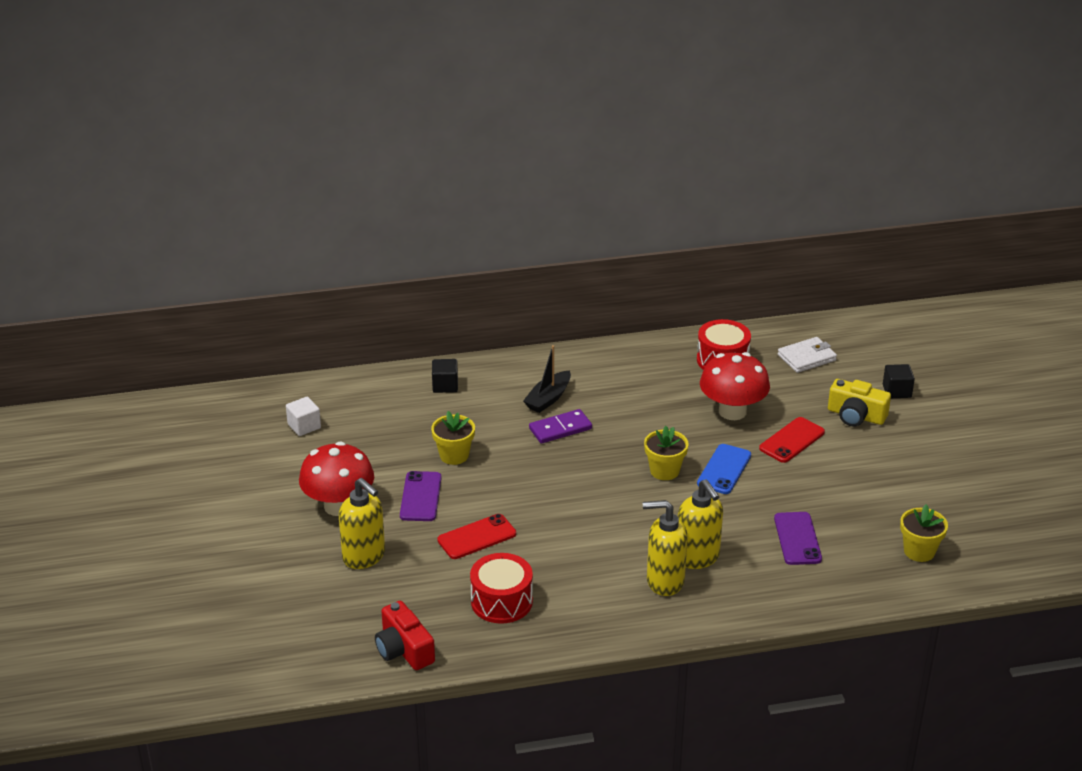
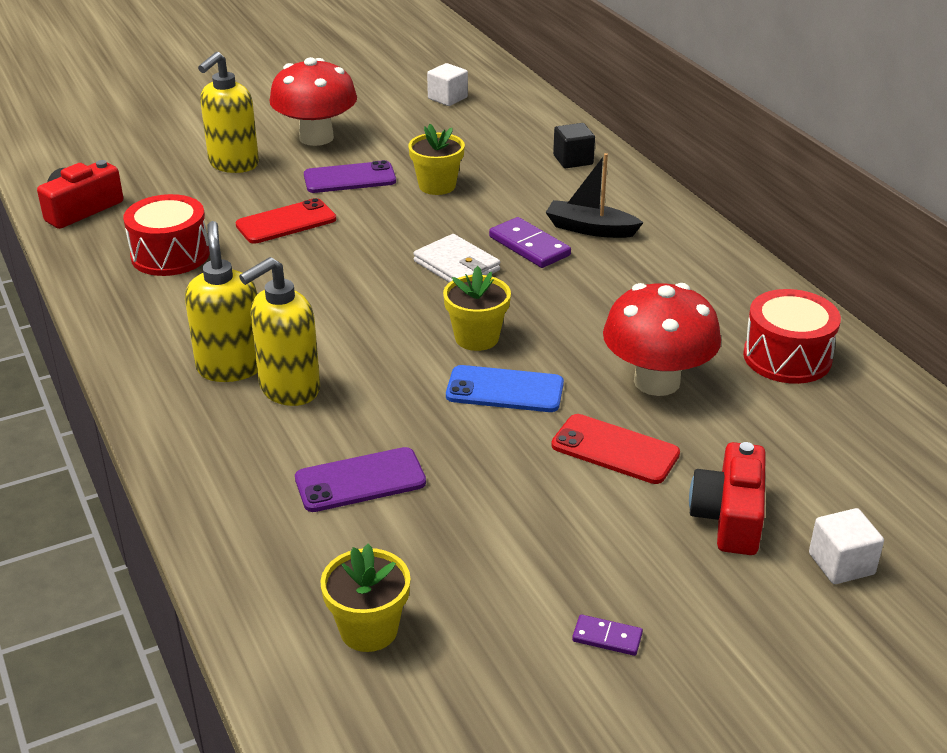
camera: 75 degrees right, 0 degrees up
red phone [437,514,516,559] -> red phone turned 75 degrees counterclockwise [236,198,336,244]
white wallet [778,337,837,373] -> white wallet moved to [413,234,500,283]
yellow camera [828,379,891,427] -> red camera [689,442,766,555]
black cube [883,364,915,398] -> white cube [809,508,884,584]
none -> purple domino [572,614,643,656]

